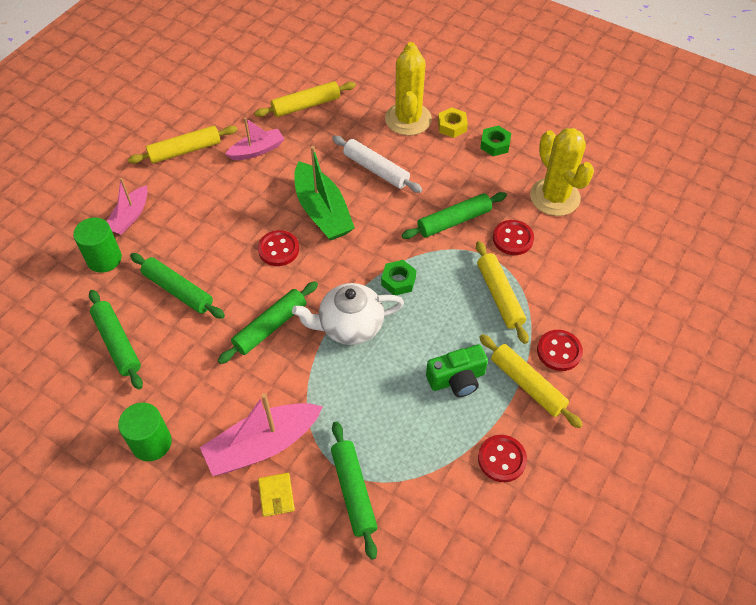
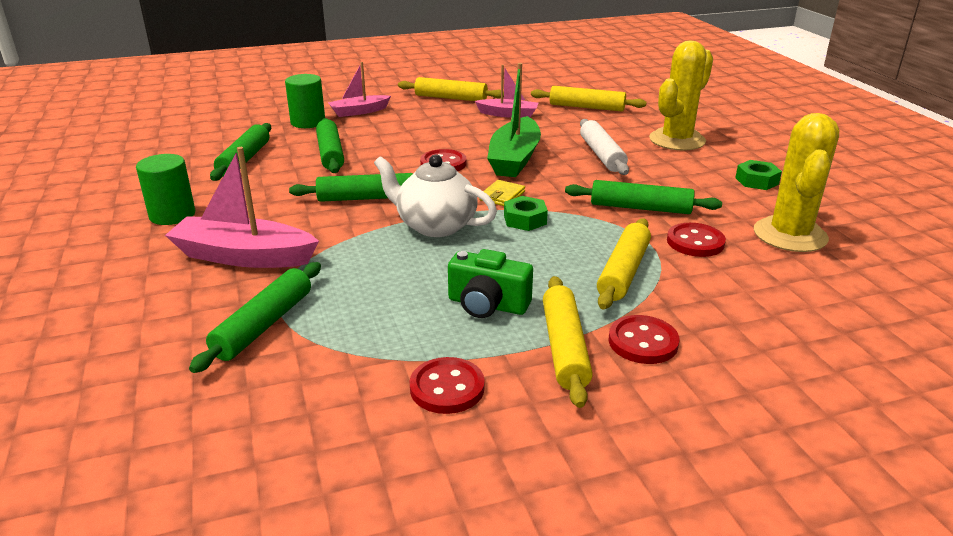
camera: 40 degrees right, 25 degrees down
yellow wallet [258,473,295,517] -> yellow wallet moved to [479,180,525,206]
yellow nut [438,107,468,138] -> none

